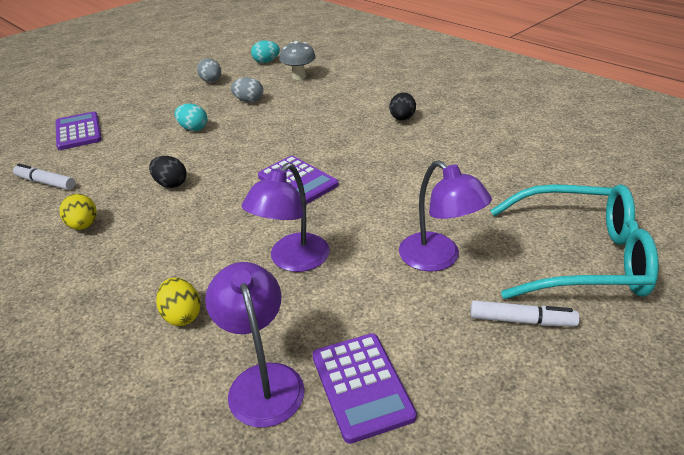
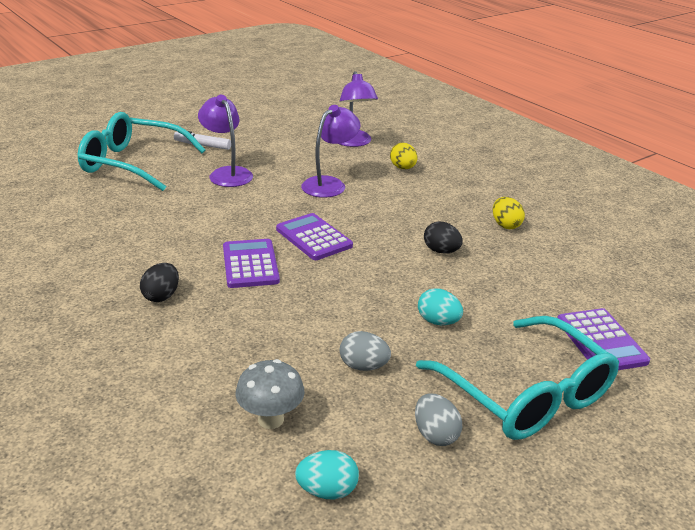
camera: 175 degrees left, 5 degrees down
white marker [13,164,75,190] -> none
purple calculator [312,333,417,444] -> purple calculator moved to [223,239,280,288]
none -> turquoise glasses [416,316,619,440]

